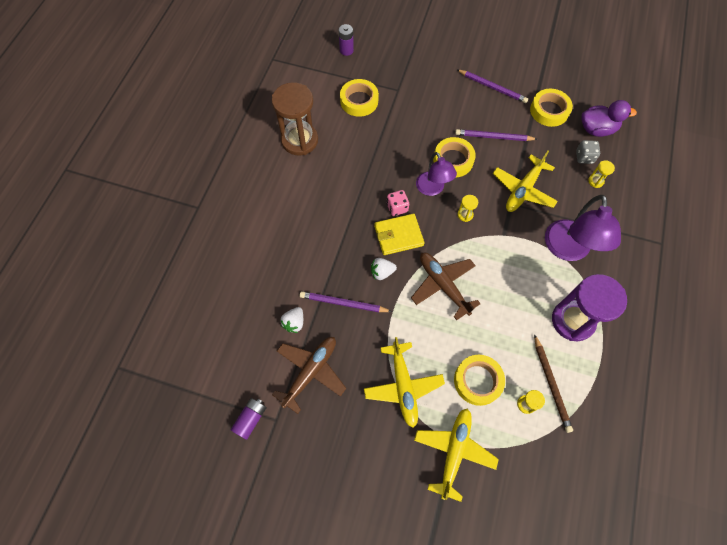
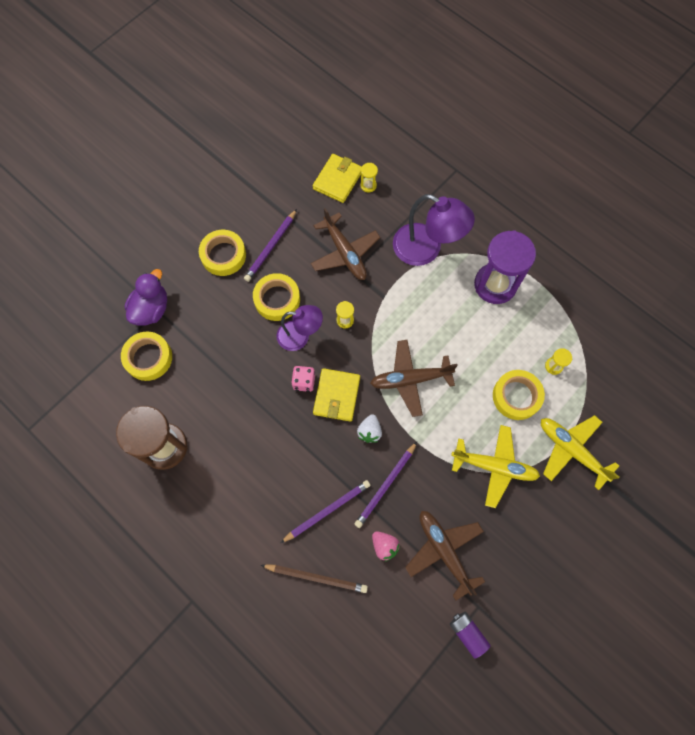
camera: 65 degrees left, 5 degrees up
white strawberry [280,307,303,333] -> pink strawberry [372,531,400,562]
purple battery [339,24,354,56] -> none
purple pencil [457,69,528,103] -> purple pencil moved to [281,480,370,543]
yellow plane [493,150,558,212] -> brown plane [311,208,380,280]
yellow tape [530,89,573,127] -> yellow tape moved to [199,230,246,276]
brown pencil [534,334,573,433] -> brown pencil moved to [261,565,368,593]
grey dice [576,140,600,164] -> yellow wallet [313,154,362,203]
purple duck [581,100,637,137] -> purple duck moved to [125,269,167,326]

